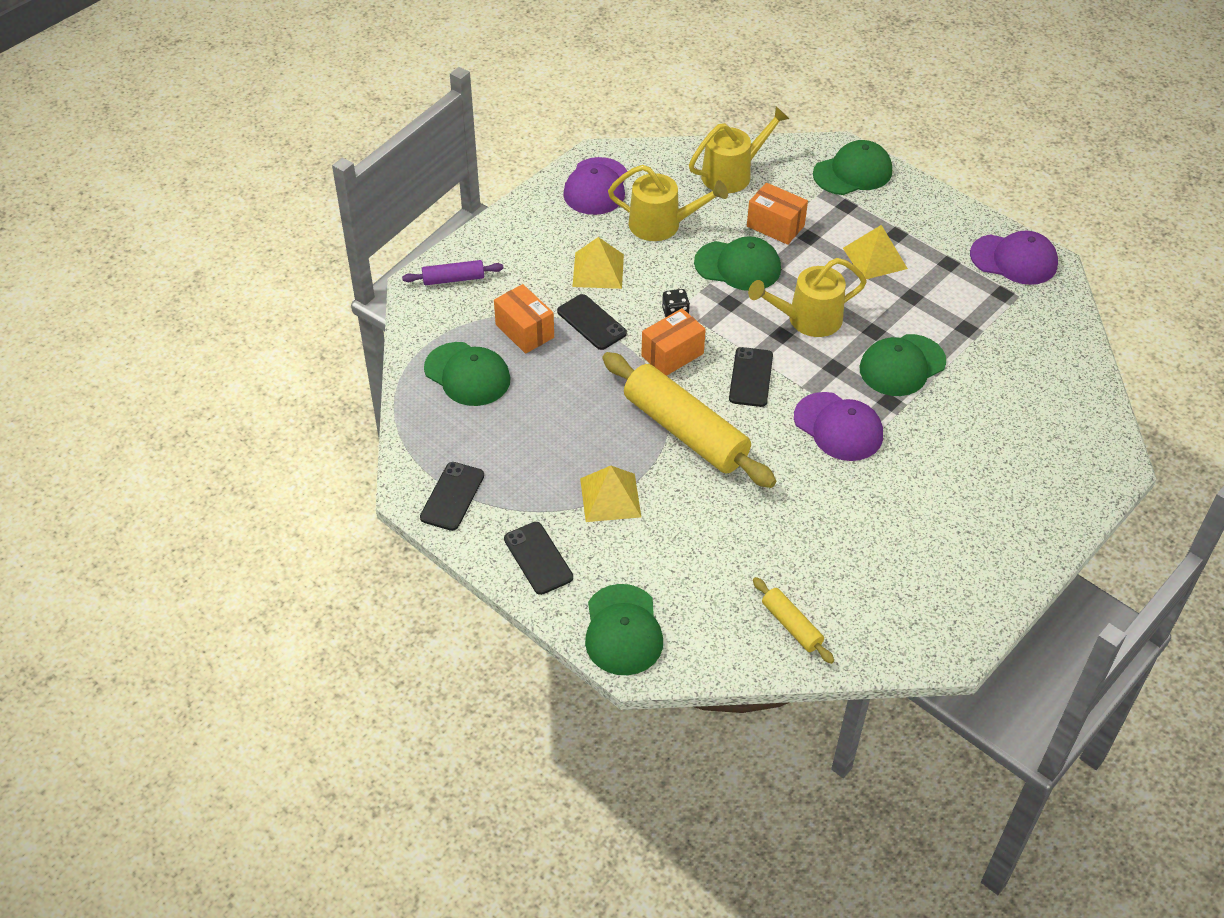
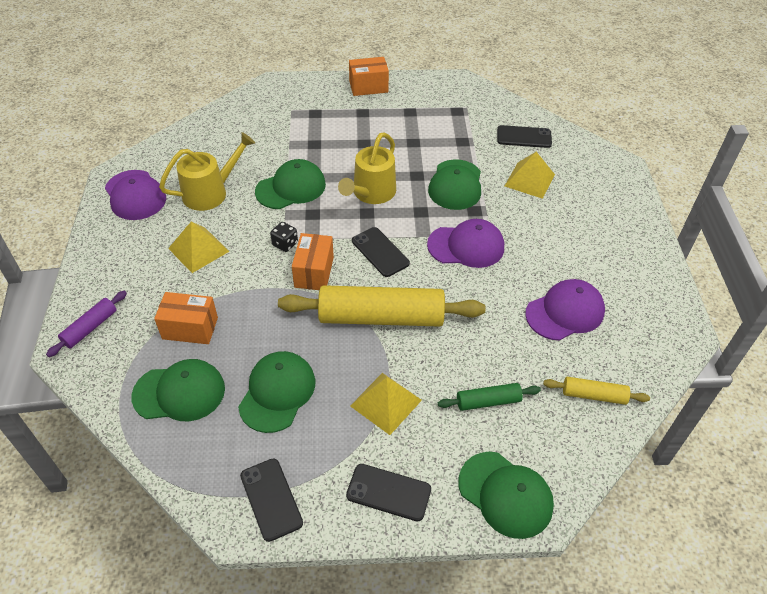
camera: 45 degrees left, 0 degrees up
black phone [557,294,627,350] -> black phone moved to [497,125,552,148]
yellow watering can [689,106,790,193] -> none
orange box [747,183,808,245] -> orange box moved to [349,57,389,96]
green cap [813,140,892,195] -> green cap moved to [238,351,315,433]
yellow pyramid [843,225,908,279] -> yellow pyramid moved to [505,152,555,199]
purple cap [970,231,1058,285] -> purple cap moved to [525,279,605,341]
none -> green rolling pin [438,383,541,411]

